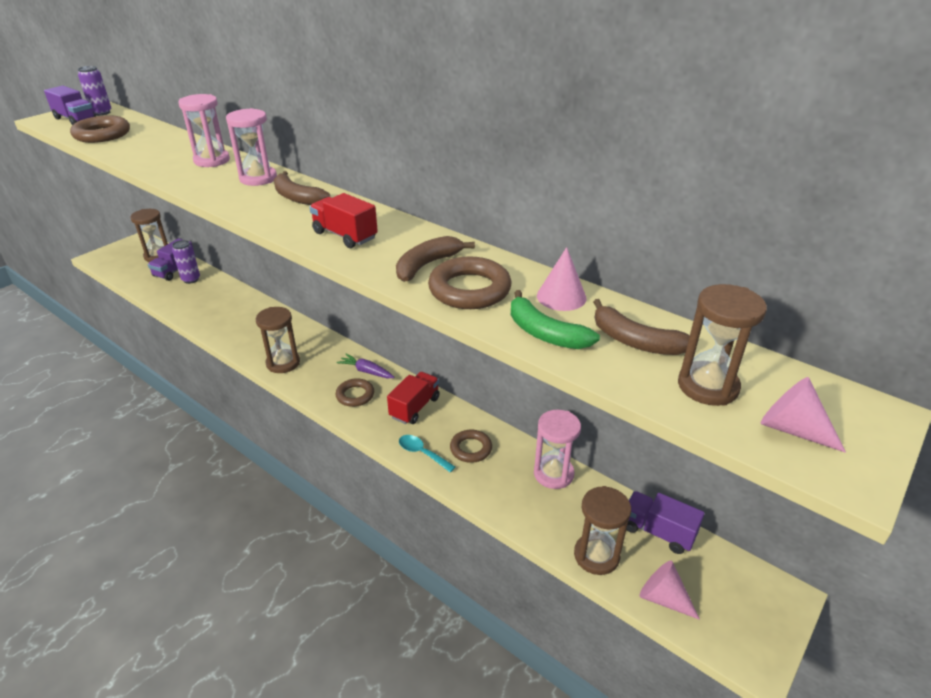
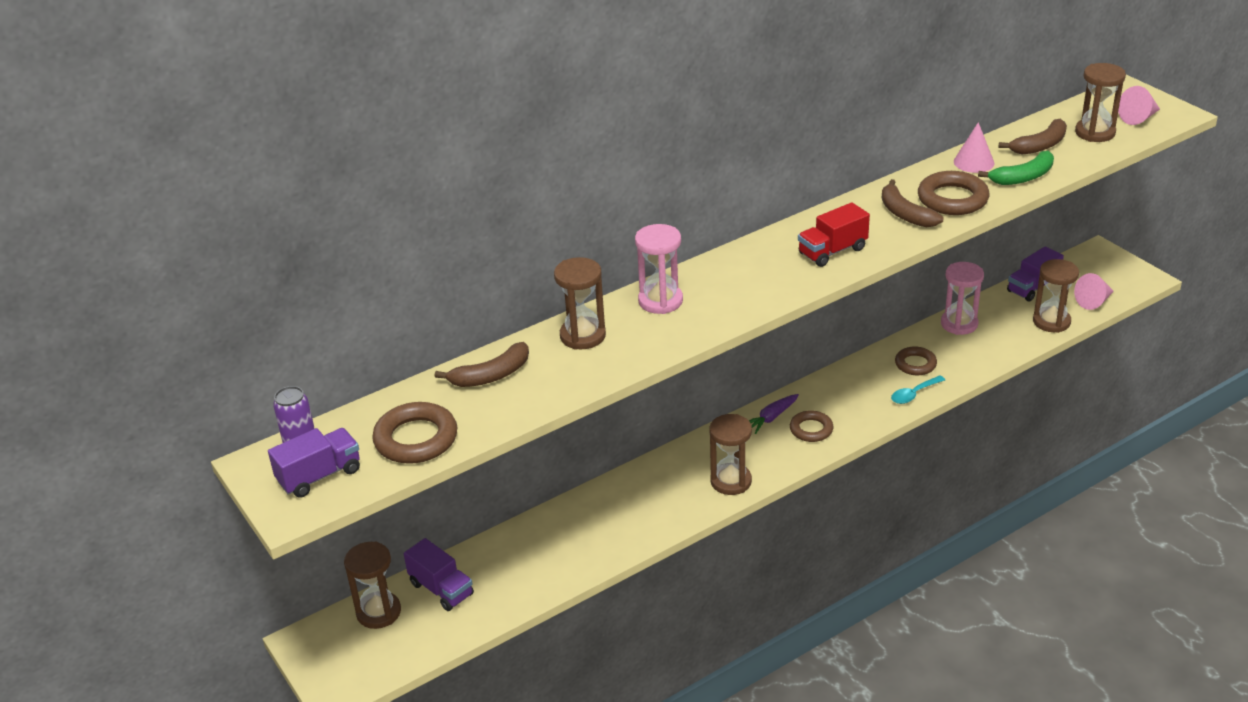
camera: 70 degrees left, 0 degrees up
purple can [172,240,200,284] -> none
pink hourglass [178,94,230,167] -> brown hourglass [554,257,606,350]
brown banana [274,171,330,205] -> brown banana moved to [435,342,529,387]
red truck [387,372,440,424] -> none

